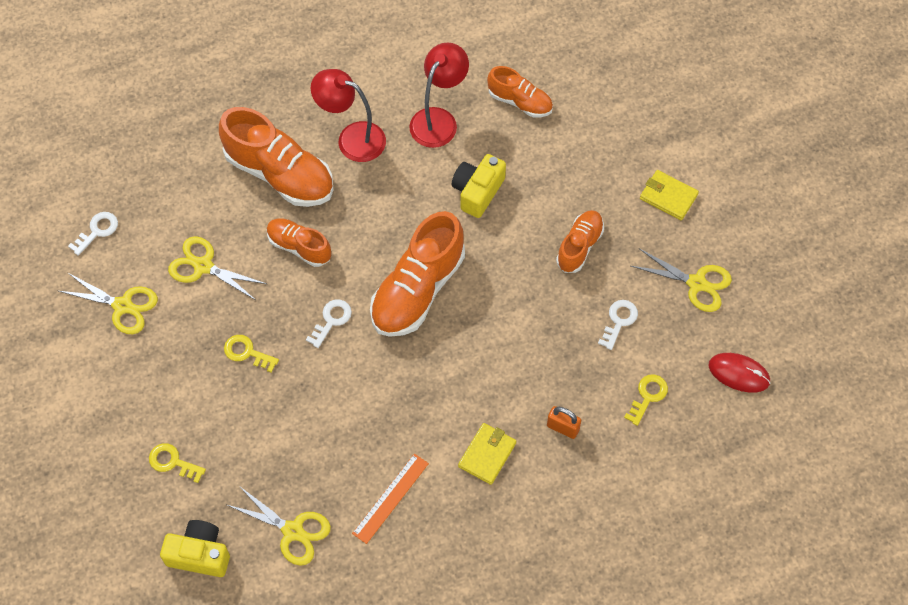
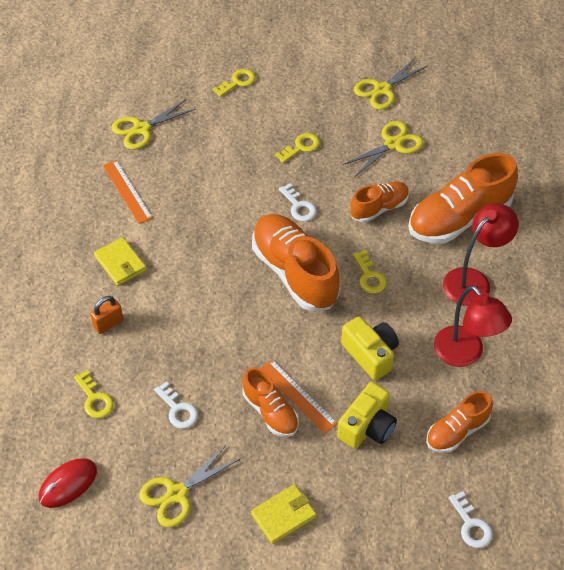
camera: 115 degrees right, 10 degrees down
white key [68,212,118,256] -> white key moved to [449,491,493,548]
yellow camera [160,520,230,577] -> yellow camera moved to [337,382,397,449]
none -> orange ruler [260,359,338,434]
none -> yellow key [353,250,387,294]

